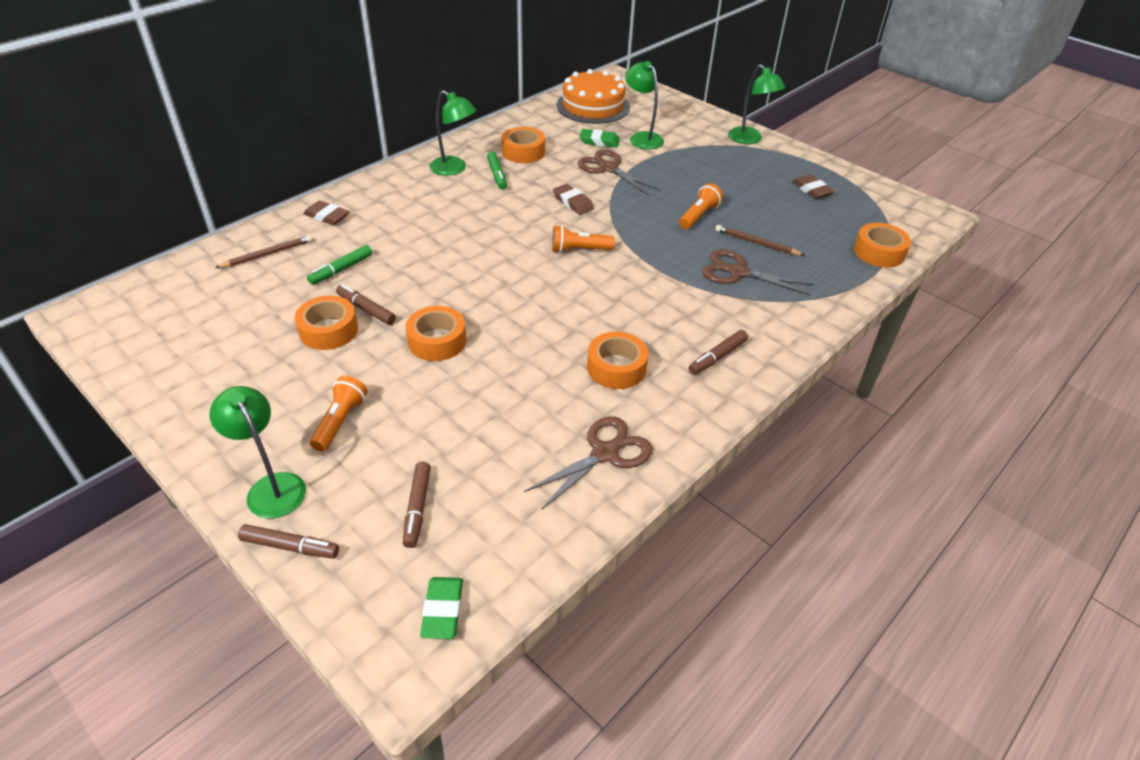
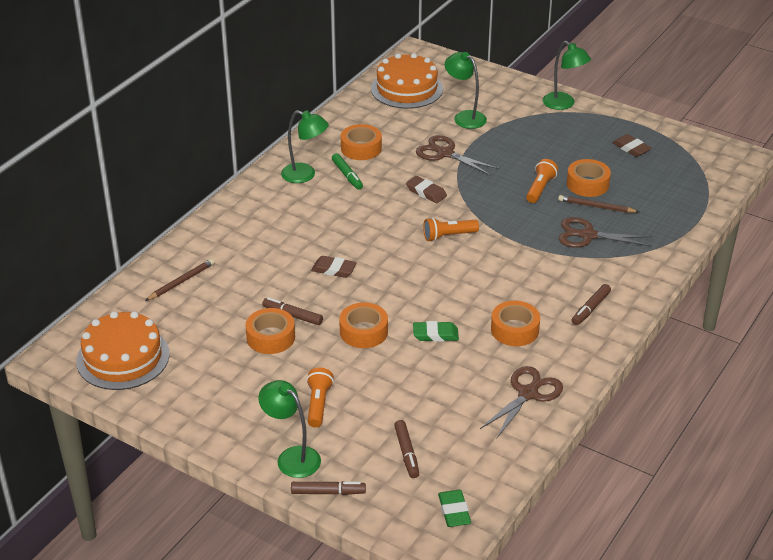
camera: 10 degrees left, 5 degrees down
brown eraser [303,200,349,225] -> brown eraser moved to [311,256,357,278]
green marker [307,245,372,285] -> none
green eraser [579,129,620,148] -> green eraser moved to [413,321,459,342]
orange tape [854,223,911,267] -> orange tape moved to [567,159,611,197]
none -> orange cake [76,311,170,390]

